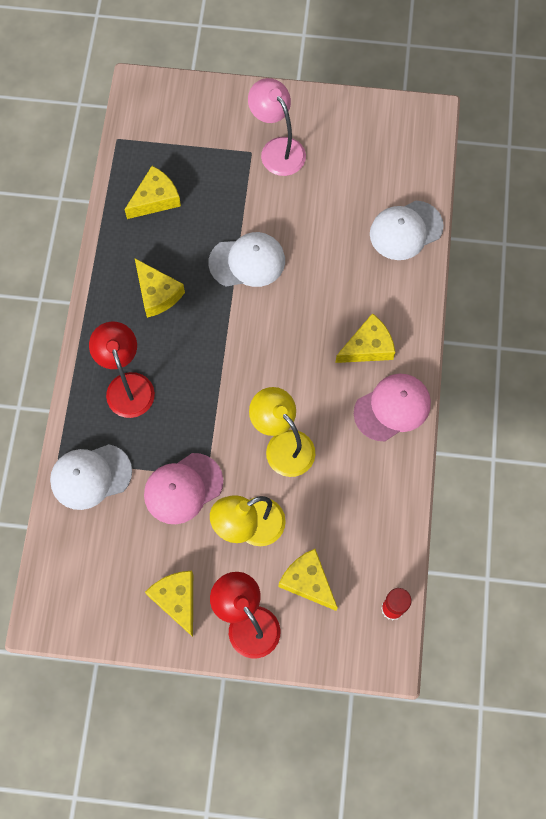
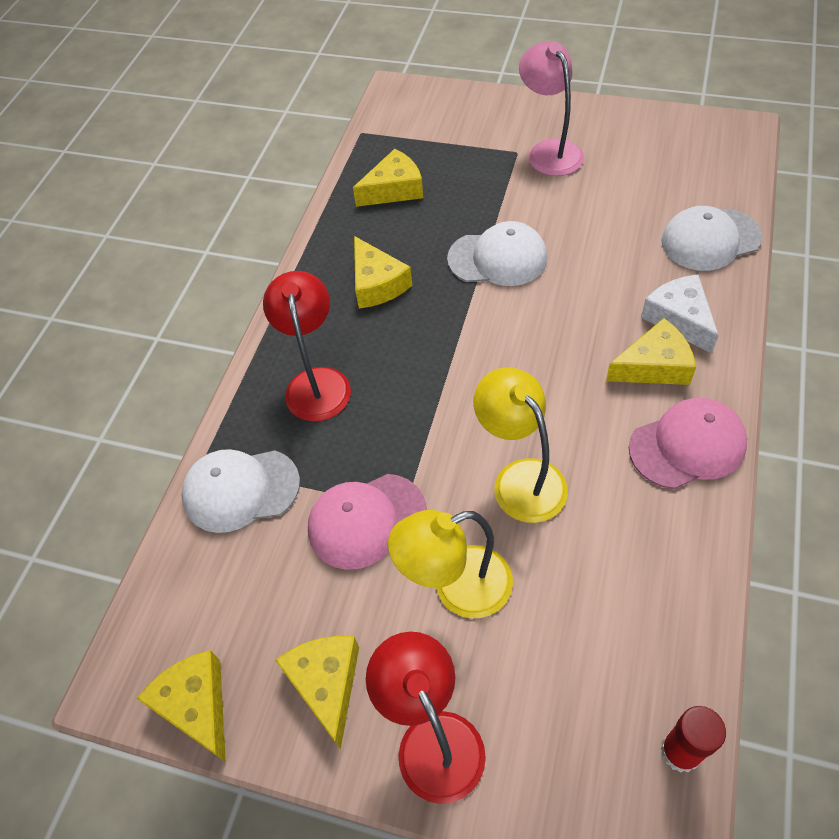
camera: 15 degrees right, 15 degrees down
yellow cheese [279,549,338,611] -> yellow cheese moved to [136,650,226,762]
none -> white cheese [641,274,719,354]

